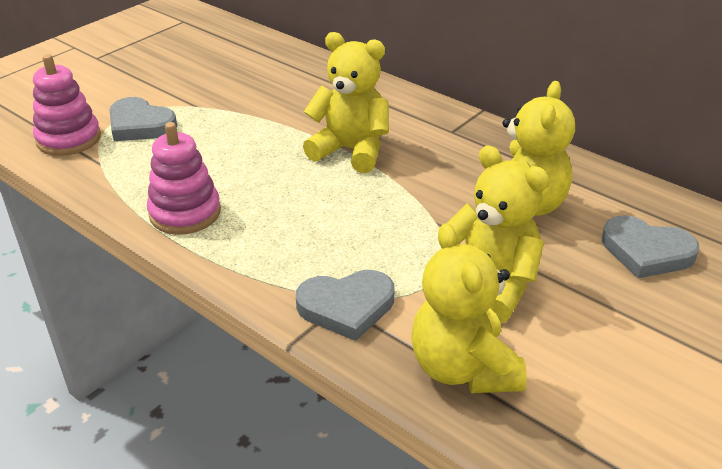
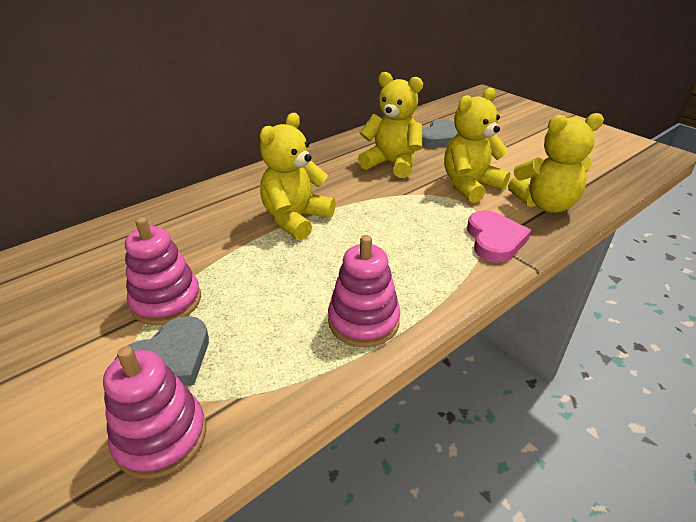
camera: 80 degrees left, 0 degrees up
grey heart [296,270,394,341] -> pink heart [467,210,531,263]
none -> pink stacking toy [125,217,201,325]

